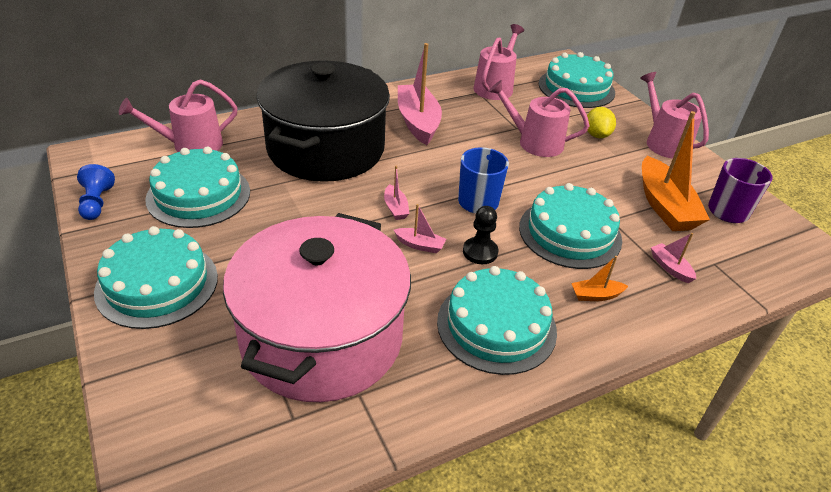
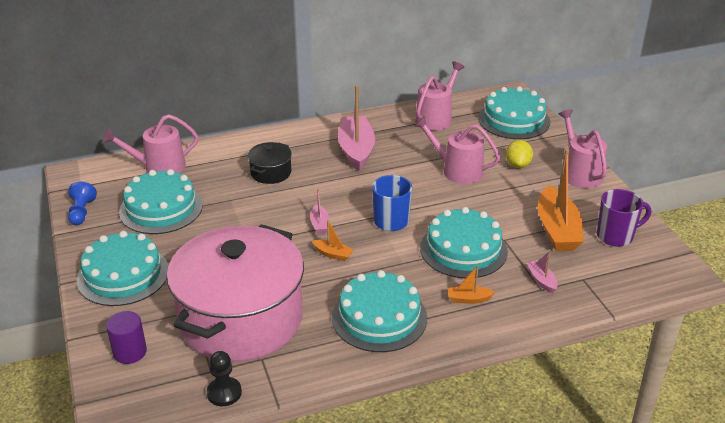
camera: 10 degrees right, 5 degrees down
black pot [257,61,390,182] -> black pot [248,142,292,184], size x0.41
pink boat [394,204,446,253] -> orange boat [312,220,354,261]
black pawn [463,206,498,264] -> black pawn moved to [207,351,242,406]
none -> purple cylinder [106,311,147,364]

